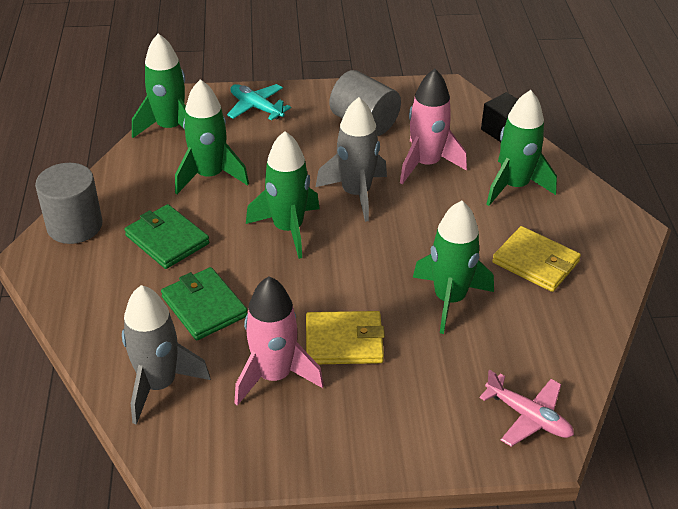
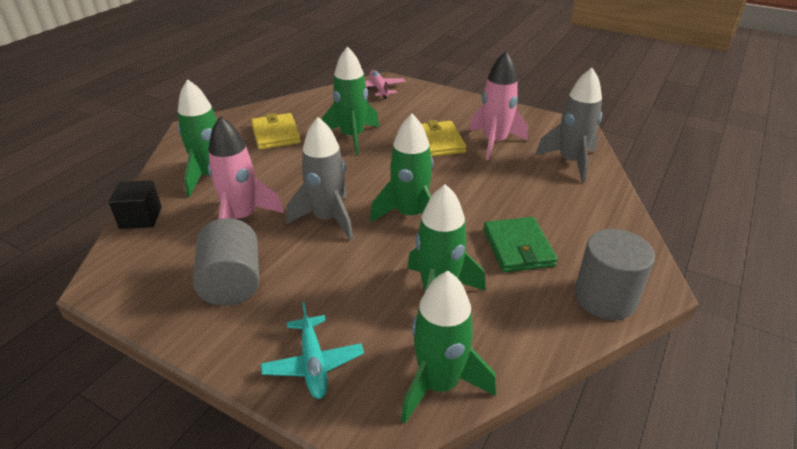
camera: 145 degrees left, 5 degrees down
green wallet [161,267,248,340] -> none
yellow wallet [306,311,385,364] -> yellow wallet turned 45 degrees clockwise [422,120,467,157]

